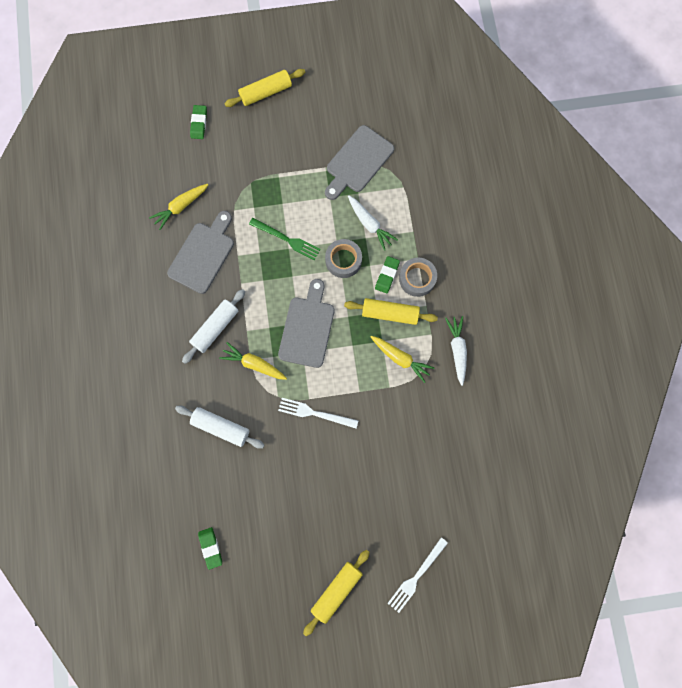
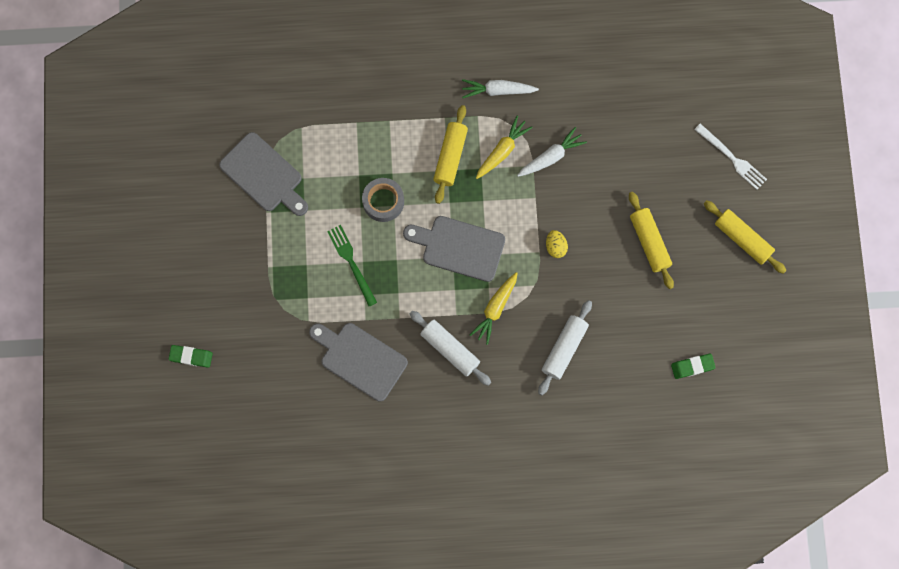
camera: 85 degrees left, 0 degrees up
yellow carrot [149,184,209,230] -> none
yellow rolling pin [224,69,305,107] -> yellow rolling pin moved to [629,192,674,289]
green fork [249,218,321,260] -> green fork turned 60 degrees counterclockwise [327,225,377,307]
white fork [278,398,358,428] -> yellow egg [546,230,568,258]
white carrot [348,195,398,251] -> white carrot moved to [517,127,587,177]
green eraser [375,256,400,294] -> none
grey tape [399,258,437,297] -> none

